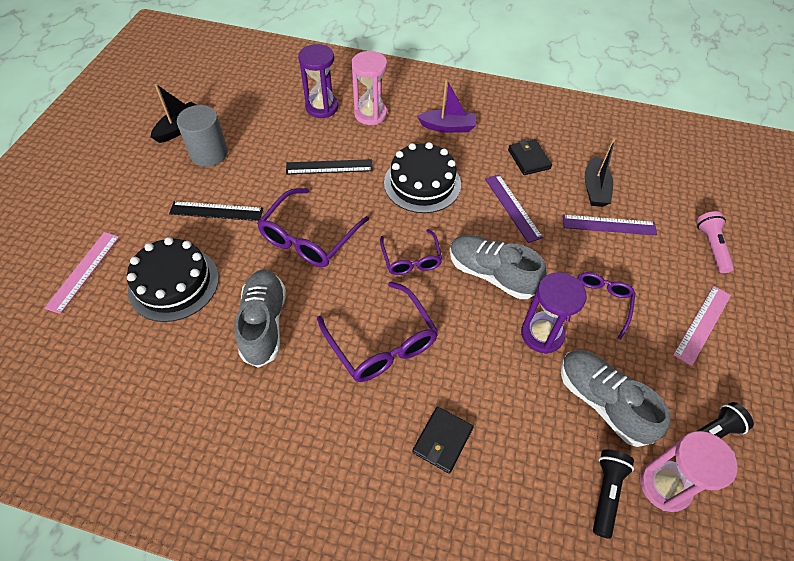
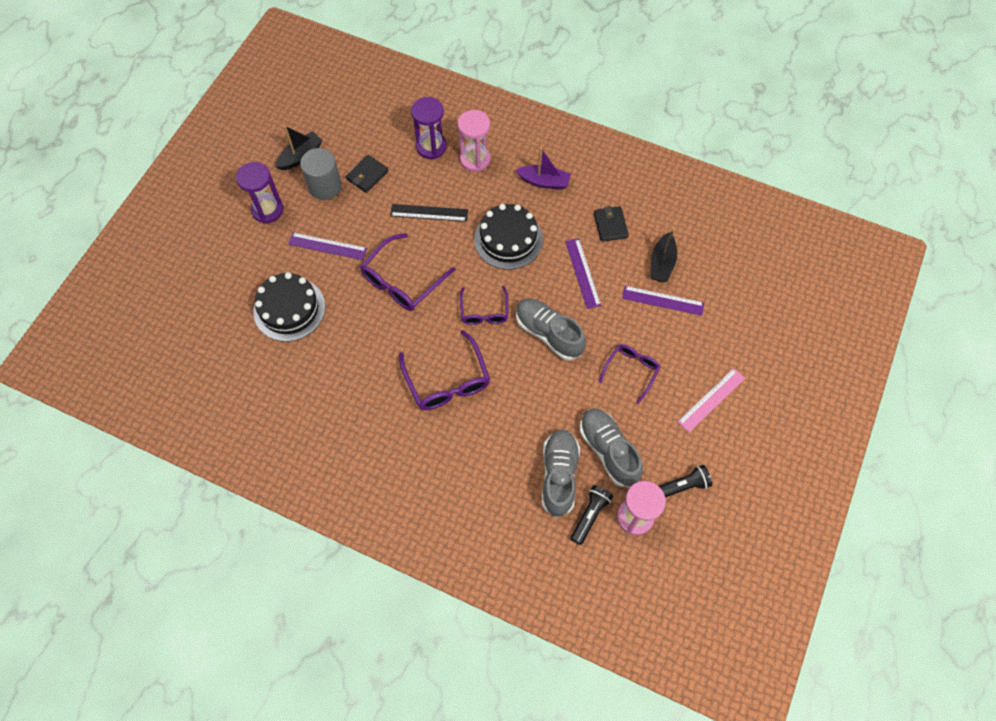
camera: 10 degrees right, 10 degrees up
pink ruler [44,232,119,314] -> none
black ruler [169,201,263,221] -> purple ruler [288,232,367,260]
grey shoe [235,269,286,368] -> grey shoe moved to [542,429,580,518]
black wallet [412,407,473,474] -> black wallet moved to [346,155,388,193]
purple hourglass [521,272,587,354] -> purple hourglass moved to [236,162,283,224]
pink flashlight [697,211,734,273] -> none

